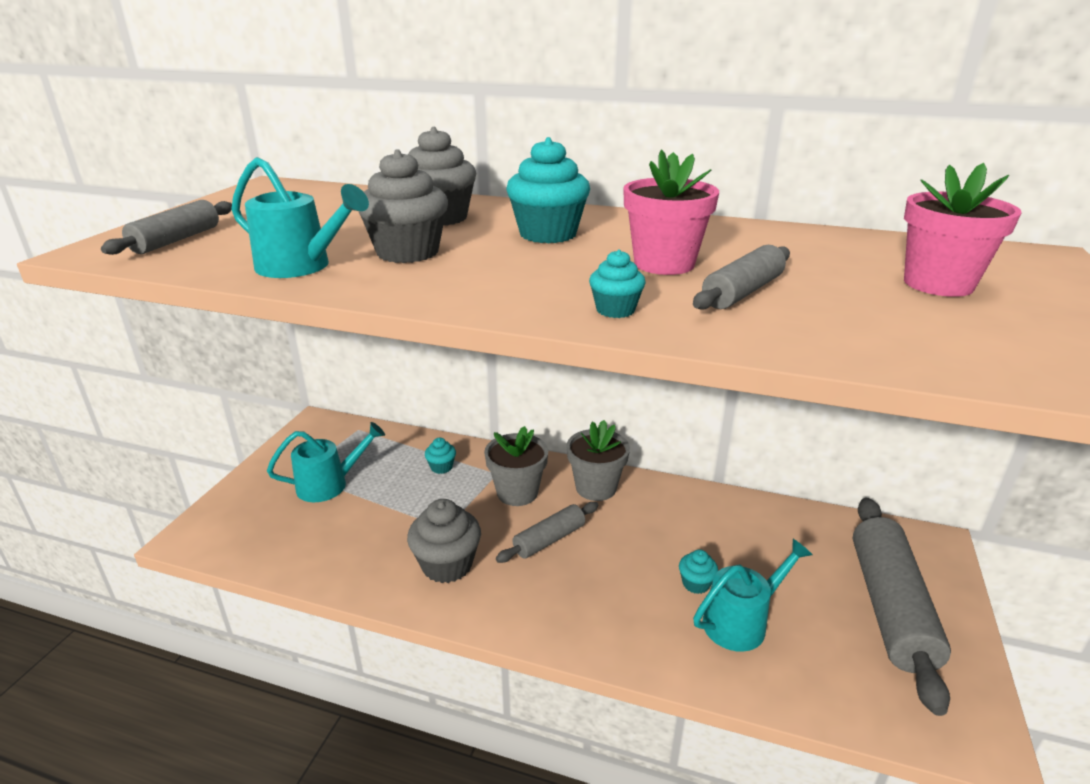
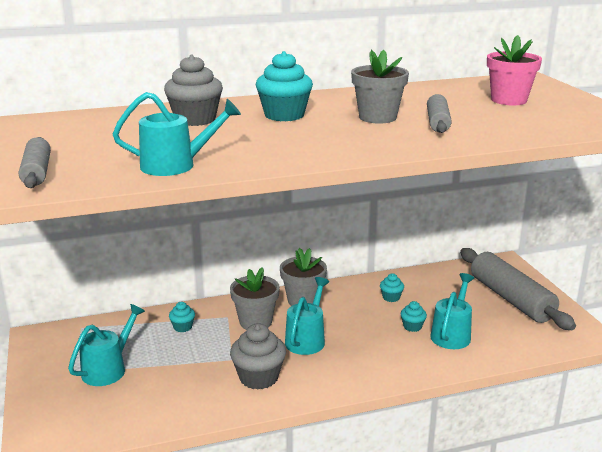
camera: 35 degrees left, 5 degrees down
grey cupcake [358,149,448,263] -> none
grey rolling pin [496,502,599,563] -> turquoise watering can [285,277,329,355]
turquoise cupcake [589,250,646,318] -> turquoise cupcake moved to [380,273,404,302]
pink flower pot [623,149,719,275] -> grey flower pot [351,49,409,124]

